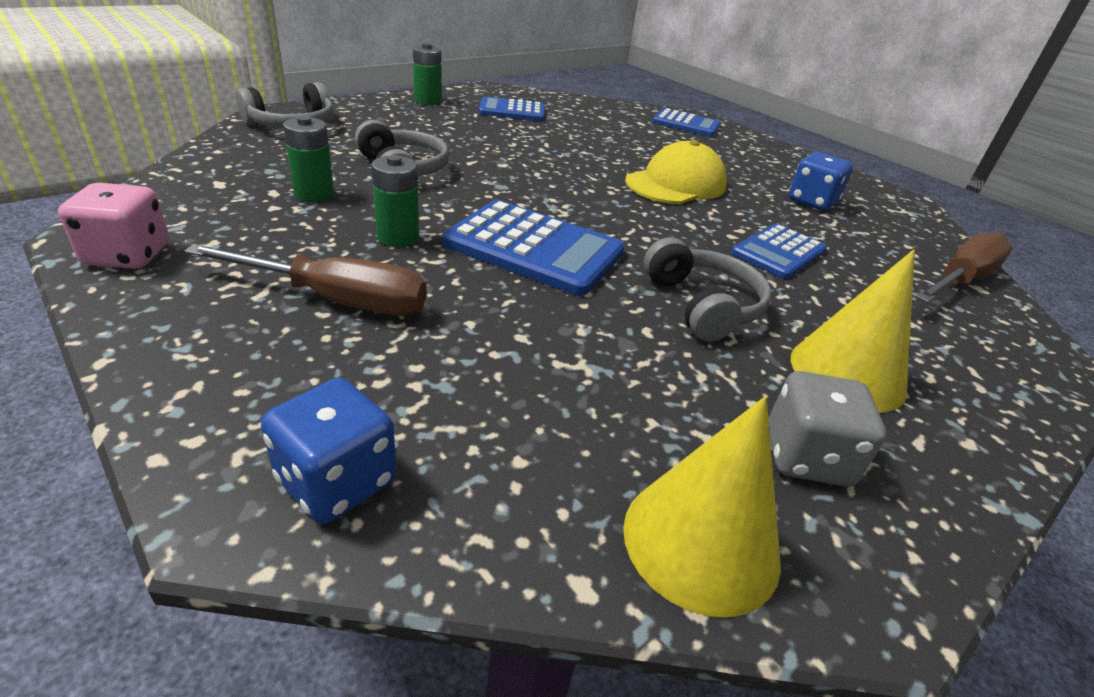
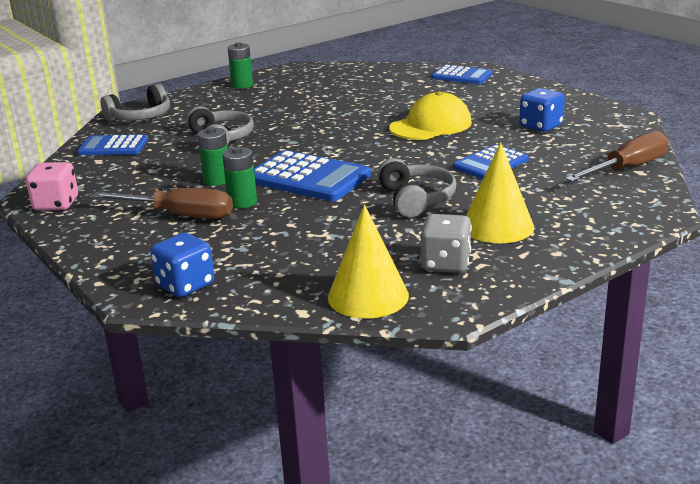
camera: 10 degrees right, 10 degrees down
green battery [283,116,334,202] -> green battery moved to [222,147,257,208]
blue calculator [479,96,545,121] -> blue calculator moved to [77,135,149,155]

